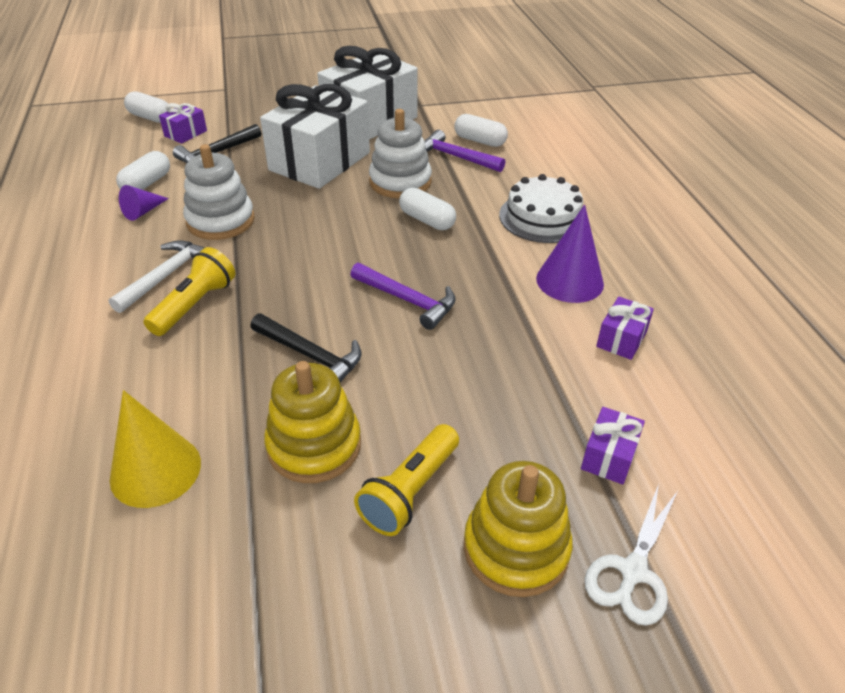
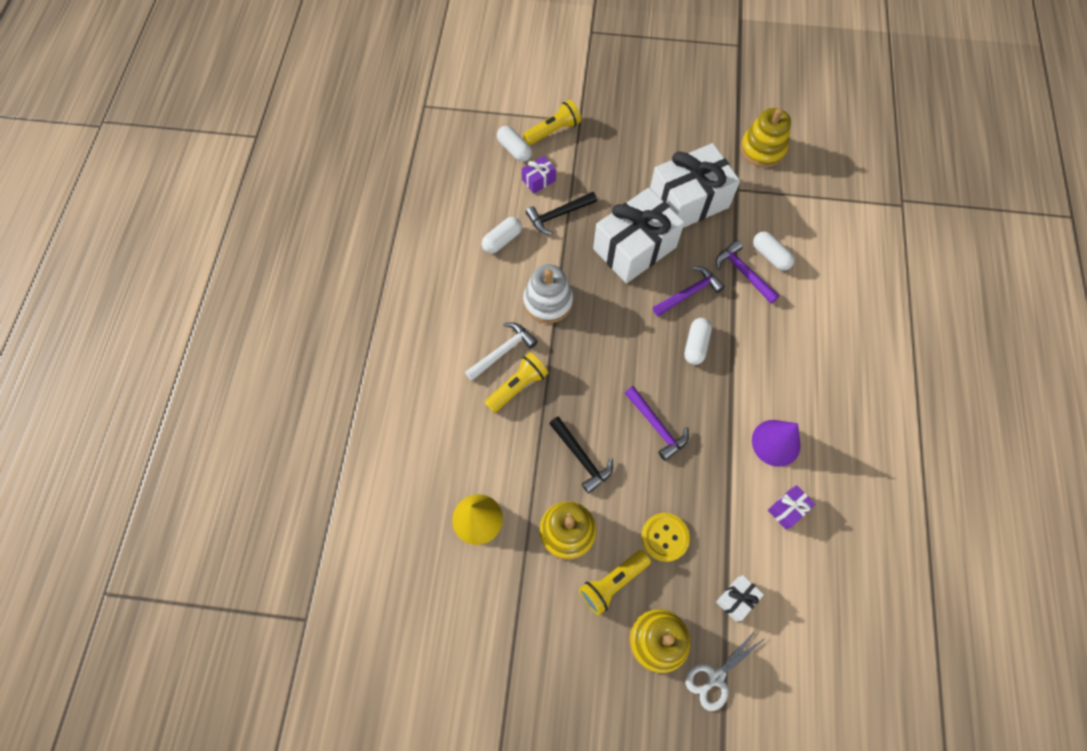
camera: 20 degrees right, 25 degrees up
purple cone [119,185,169,221] -> none
white stacking toy [369,109,432,198] -> purple hammer [653,266,725,316]
white capsule [399,188,456,230] -> white capsule turned 45 degrees clockwise [684,318,712,365]
white cake [499,174,583,243] -> none
purple gift [581,407,645,485] -> white gift [716,575,764,622]
none -> yellow flashlight [523,100,581,145]
none -> yellow button [641,513,690,562]
none -> yellow stacking toy [740,108,791,167]

